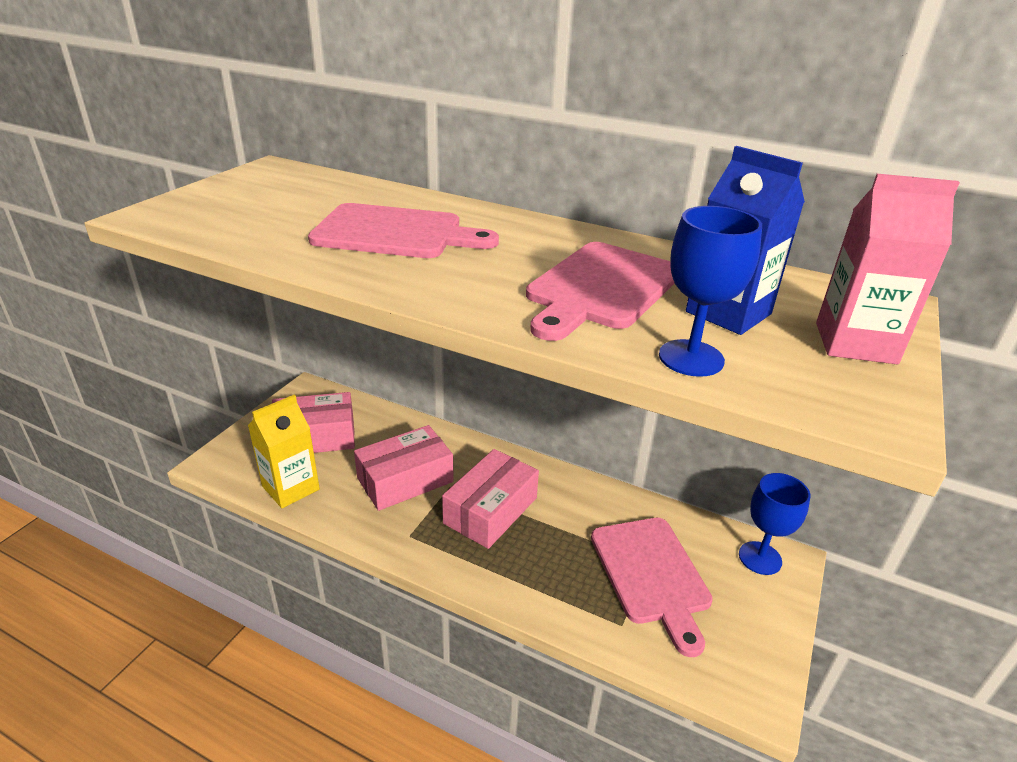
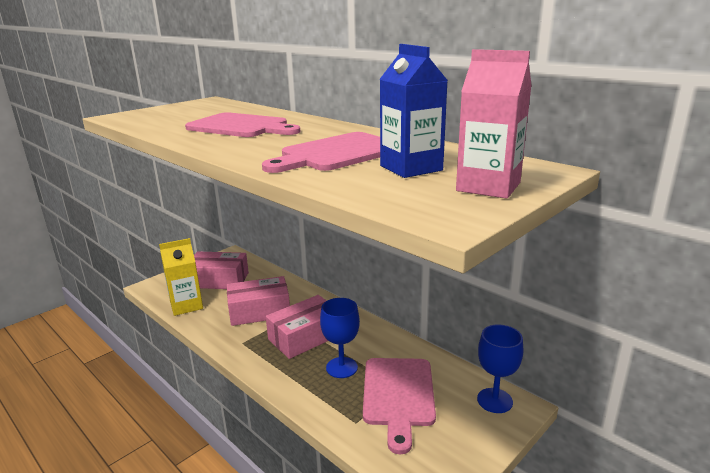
camera: 20 degrees right, 10 degrees down
blue goblet [659,206,762,377] -> blue goblet moved to [320,298,360,378]

